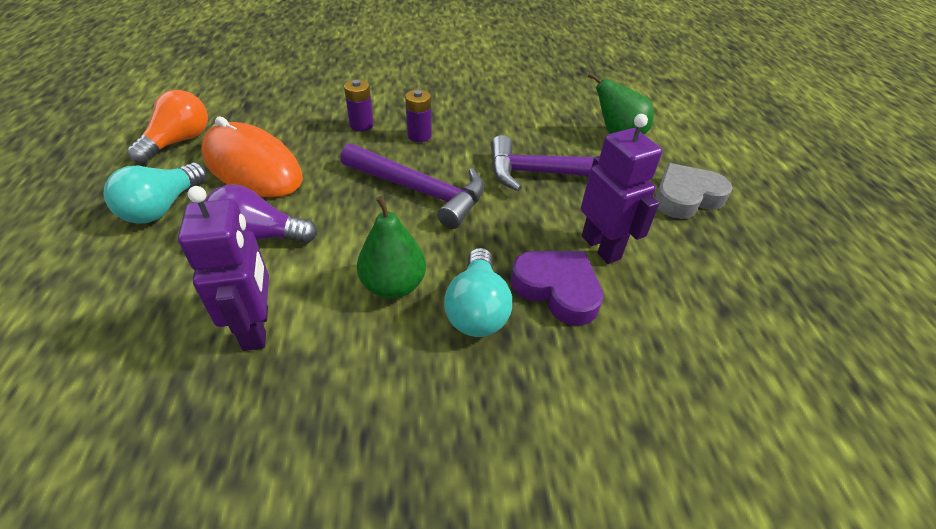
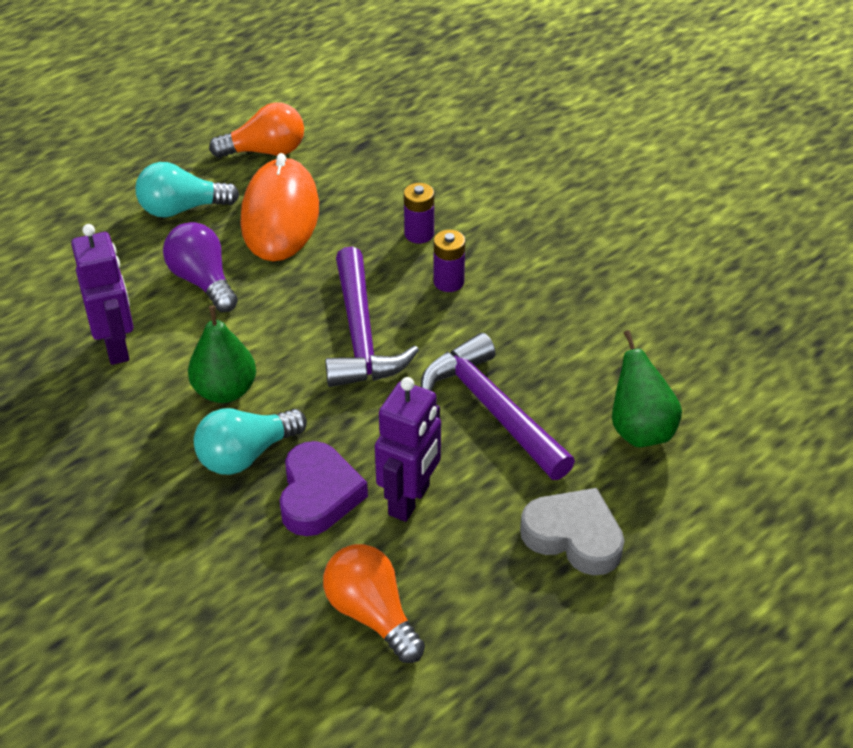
camera: 55 degrees right, 0 degrees up
purple robot [178,186,269,351] -> purple robot turned 60 degrees counterclockwise [71,224,134,365]
none -> orange light bulb [323,544,425,663]

